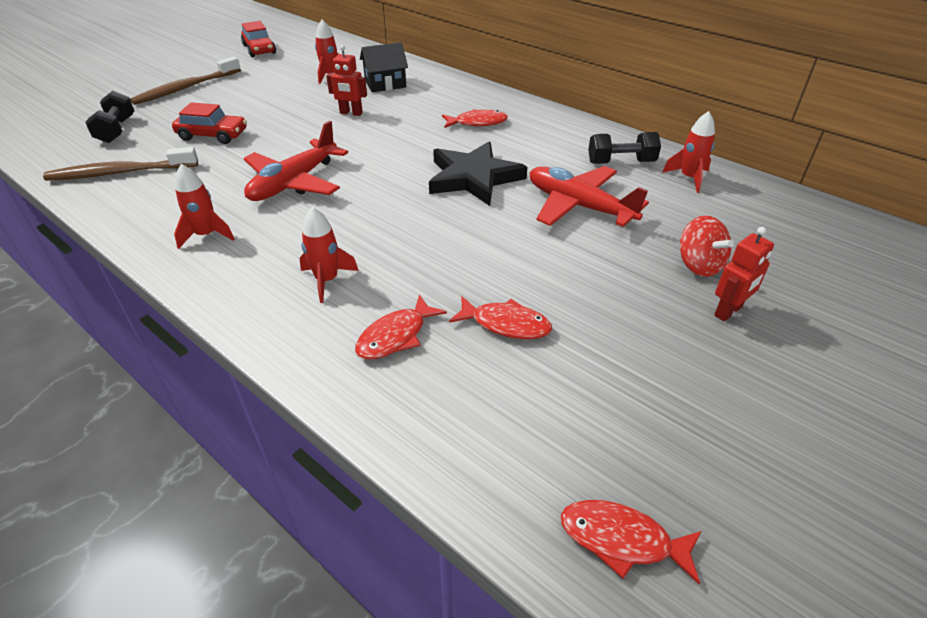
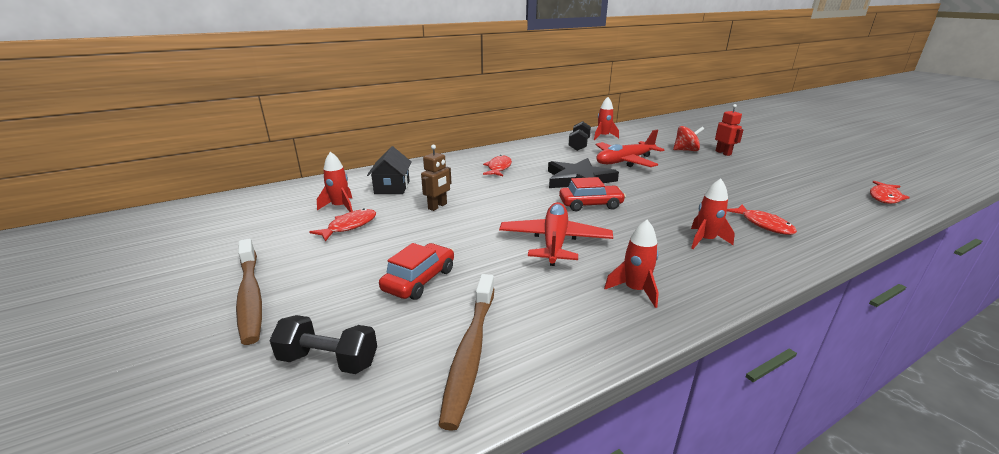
camera: 70 degrees left, 15 degrees down
red car [241,21,276,57] -> red car moved to [559,177,626,211]
red plane [244,121,348,201] -> red plane turned 135 degrees counterclockwise [499,202,613,266]
red robot [326,45,367,116] -> brown robot [421,145,451,211]
red fish [449,296,552,339] -> red fish moved to [310,209,376,241]

